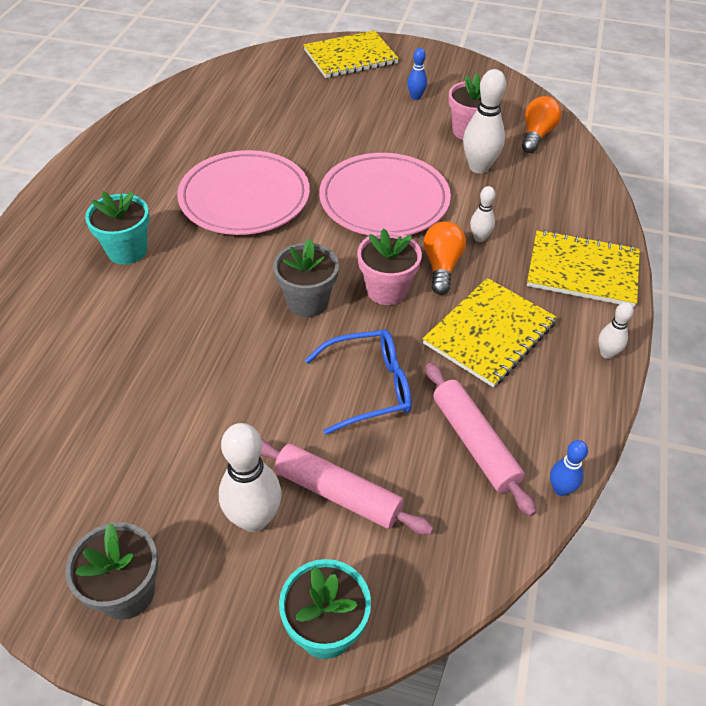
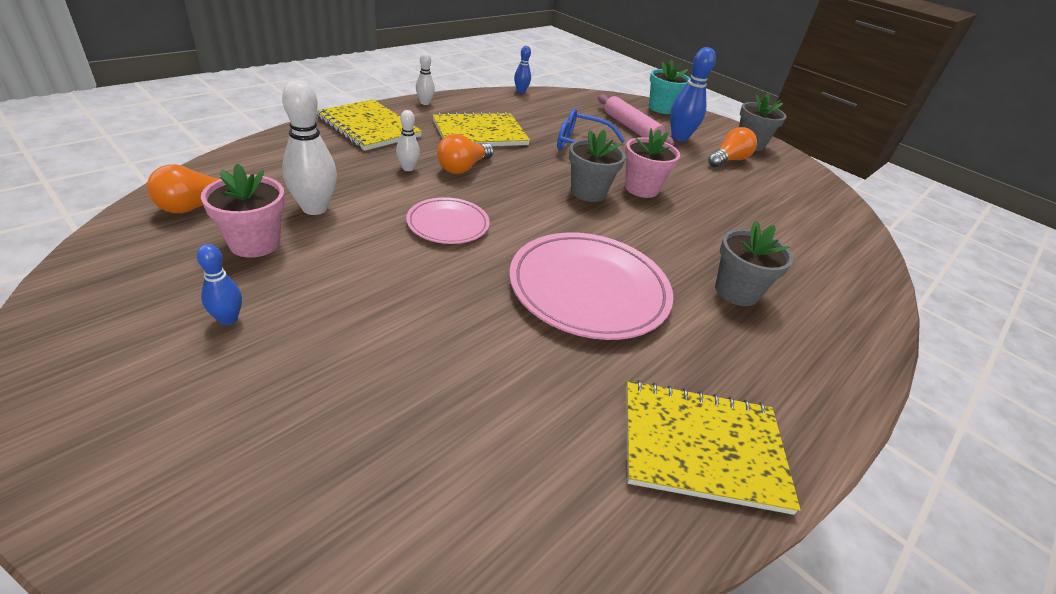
camera: 155 degrees left, 10 degrees down
turquoise flower pot [85,191,150,264] -> grey flower pot [715,221,793,306]
white bowling pin [219,423,282,532] -> blue bowling pin [670,47,716,141]
yellow notebook [304,30,399,78] -> yellow notebook moved to [626,380,801,515]
pink plate [319,153,451,236] -> pink plate [406,197,490,244], size x0.55
pink flower pot [357,228,422,305] -> pink flower pot moved to [625,129,680,198]
pink rolling pin [426,363,536,516] -> none
none -> orange light bulb [708,127,757,167]

